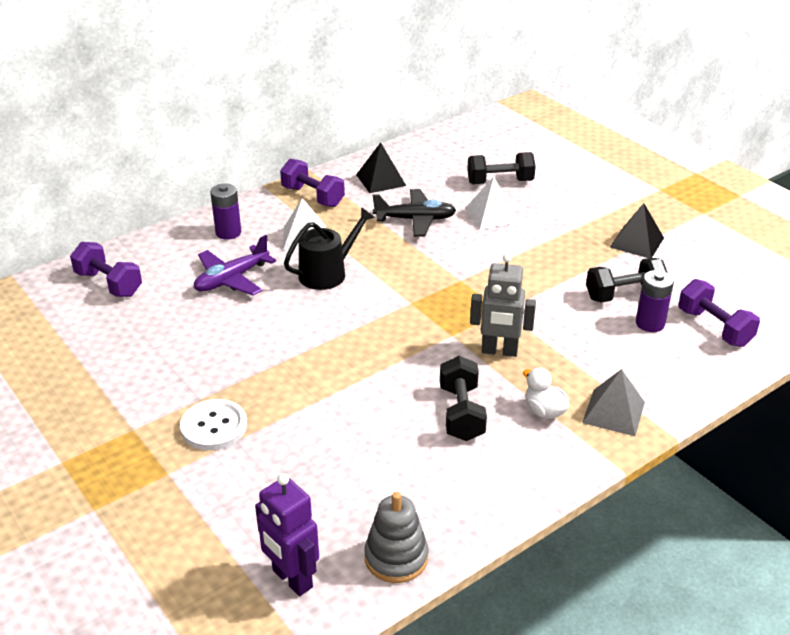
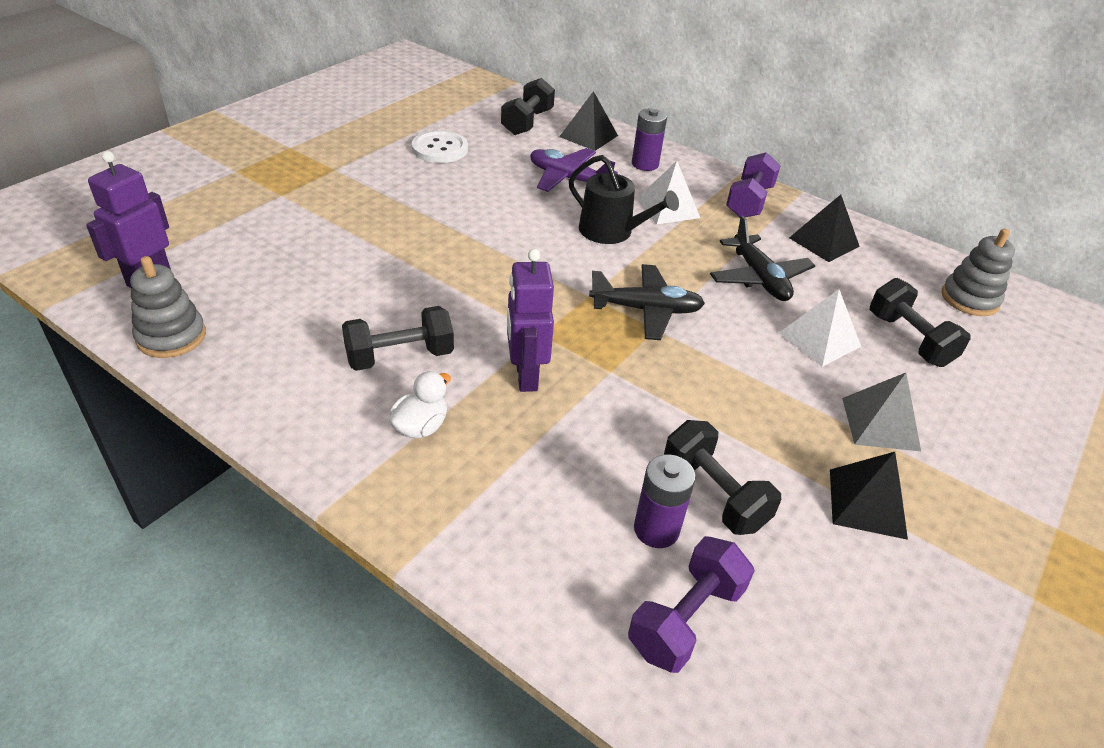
camera: 70 degrees right, 5 degrees up
purple dumbbell [70,242,142,297] -> black dumbbell [501,78,555,135]
white button [180,399,247,450] -> white button moved to [412,130,468,163]
grey robot [470,253,536,357] -> purple robot [507,249,554,392]
grey pyramid [582,369,645,436] -> grey pyramid moved to [842,373,921,451]
none -> black pyramid [559,91,618,151]
none -> black plane [589,264,705,340]
none -> grey stacking toy [941,229,1015,316]

